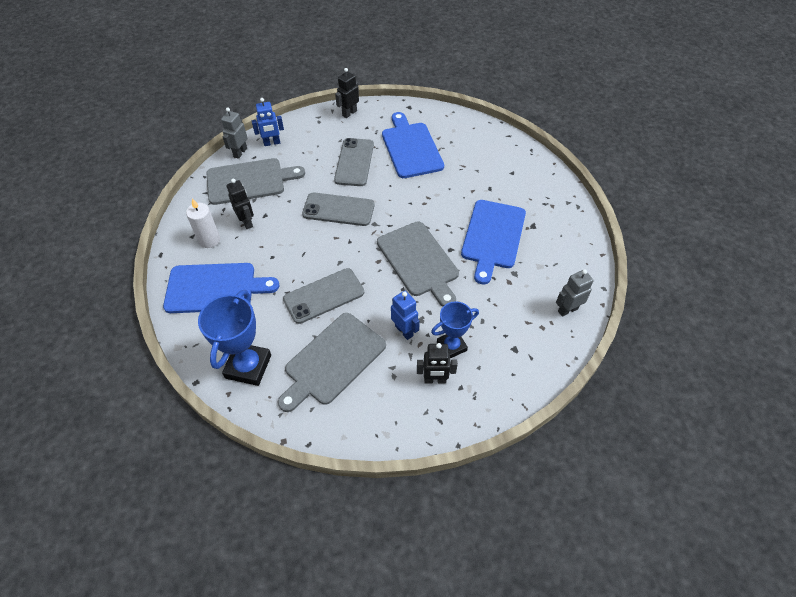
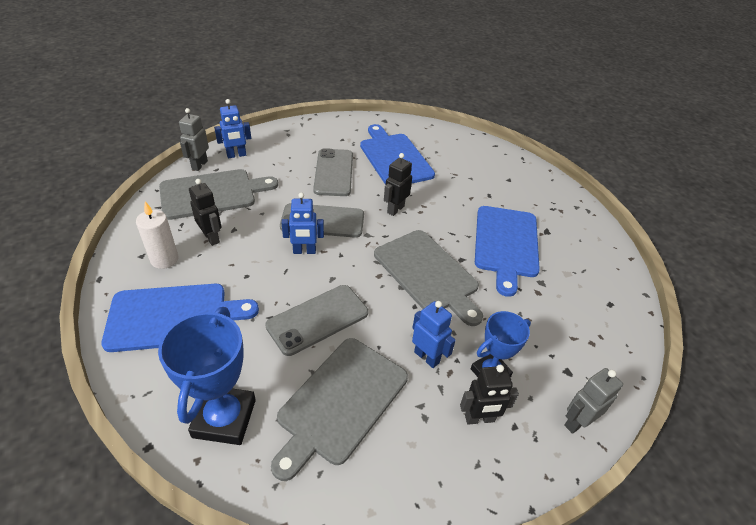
camera: 10 degrees left, 10 degrees down
black robot [335,68,359,118] -> black robot moved to [384,153,412,216]
grey robot [556,269,594,317] -> grey robot moved to [564,368,623,434]
none -> blue robot [282,193,324,254]

